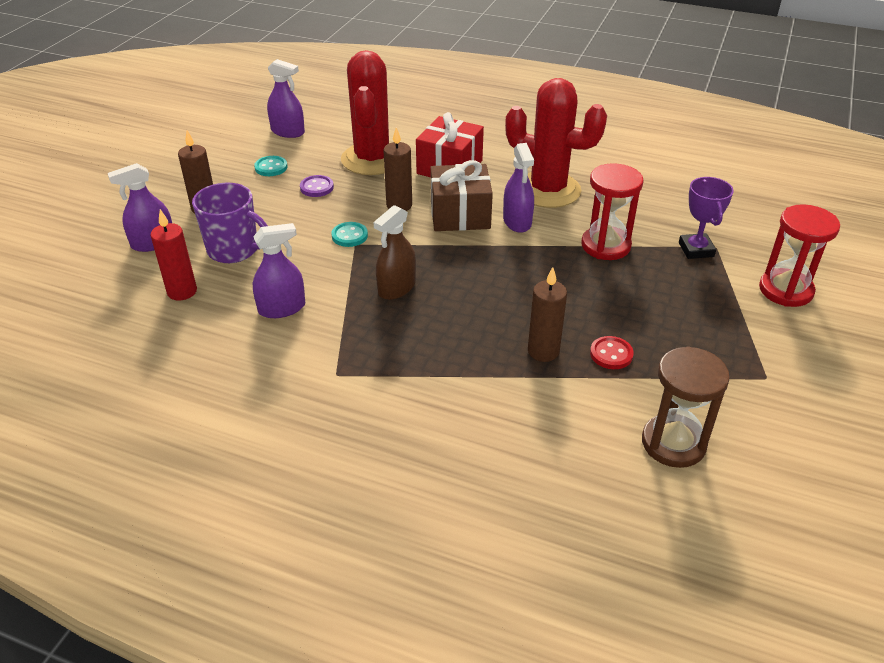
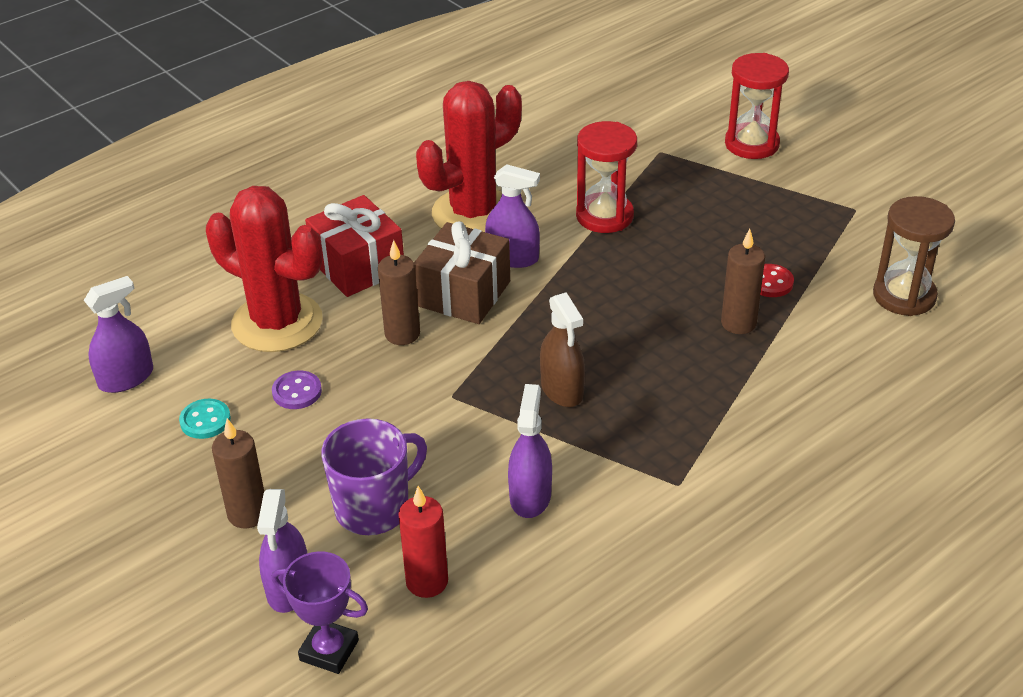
camera: 60 degrees left, 0 degrees up
turquoise button [332,222,368,247] -> none
purple trophy [679,177,734,259] -> purple trophy moved to [272,551,368,674]

